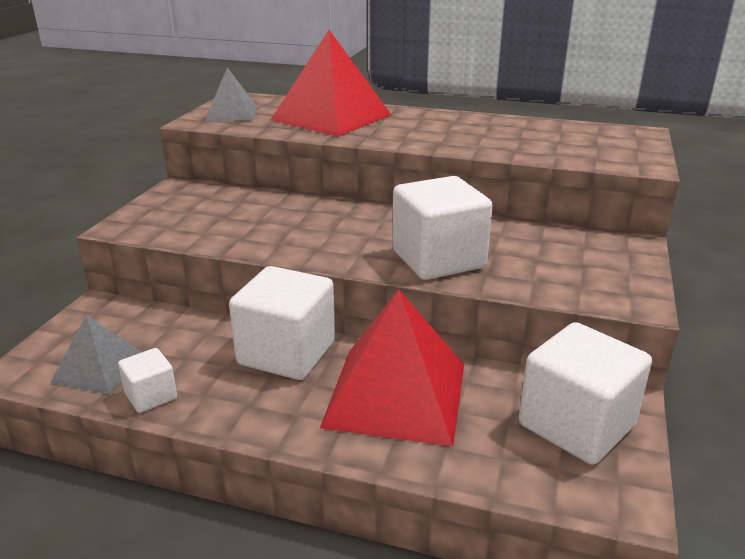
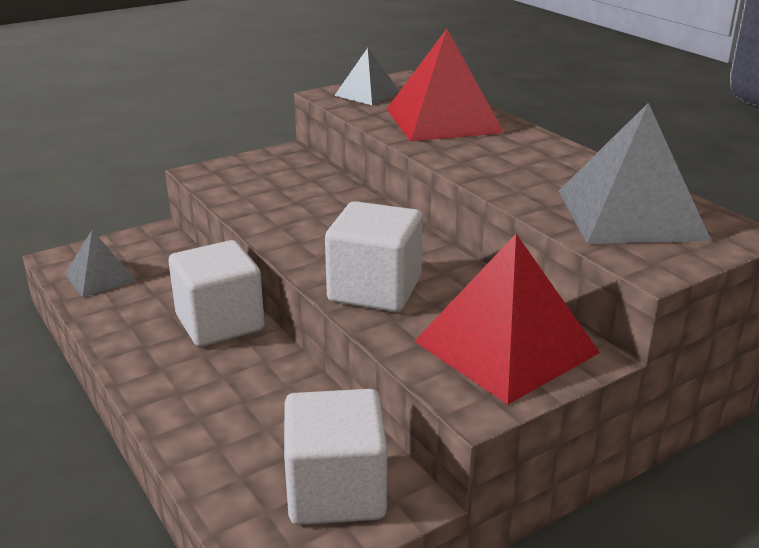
camera: 40 degrees right, 0 degrees up
white cube [118,348,177,413] -> none
red pyramid [320,290,464,446] -> red pyramid moved to [414,234,600,405]
none -> grey pyramid [559,103,711,244]

